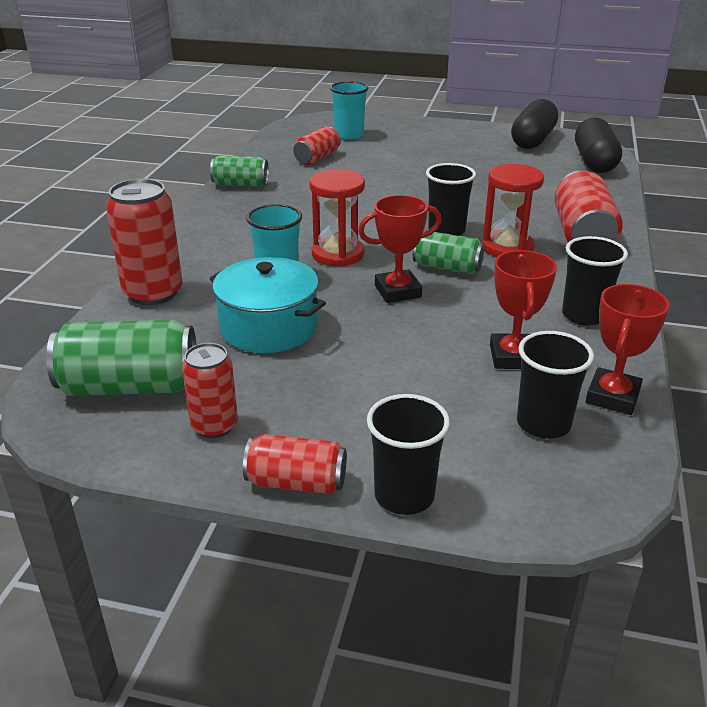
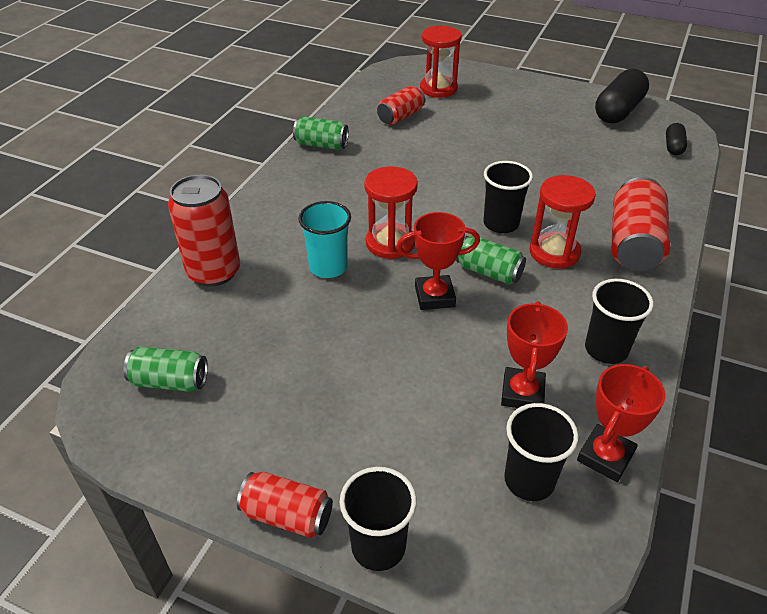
camera: 10 degrees right, 10 degrees up
green can [46,320,196,396] -> green can [123,346,208,392], size x0.62
red can [182,343,238,438] -> none
turquoise pot [210,257,326,353] -> none
turquoise cup [330,81,369,140] -> red hourglass [420,26,462,98]
black capsule [575,117,622,173] -> black capsule [666,123,687,155], size x0.51

